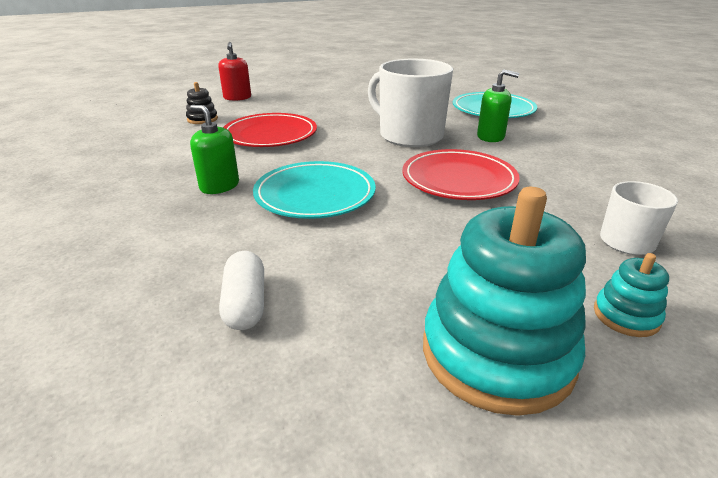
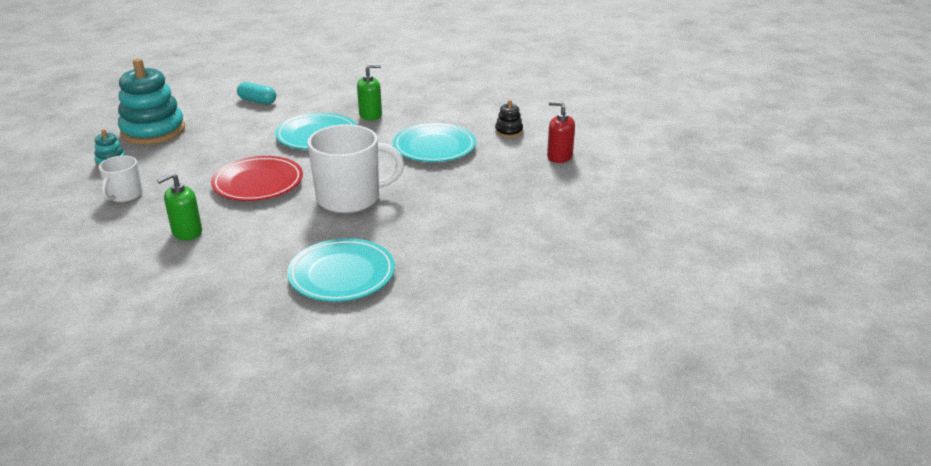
camera: 125 degrees right, 0 degrees up
white capsule [219,251,264,330] -> turquoise capsule [237,82,276,104]
red plate [223,113,317,147] -> turquoise plate [393,123,476,162]
green soap dispenser [477,70,519,142] -> green soap dispenser moved to [157,173,202,240]

